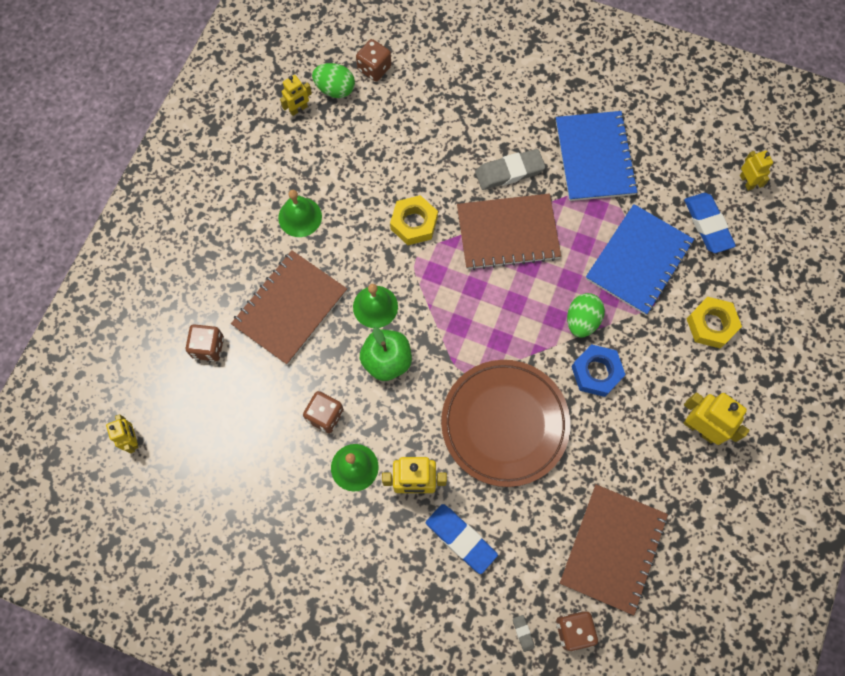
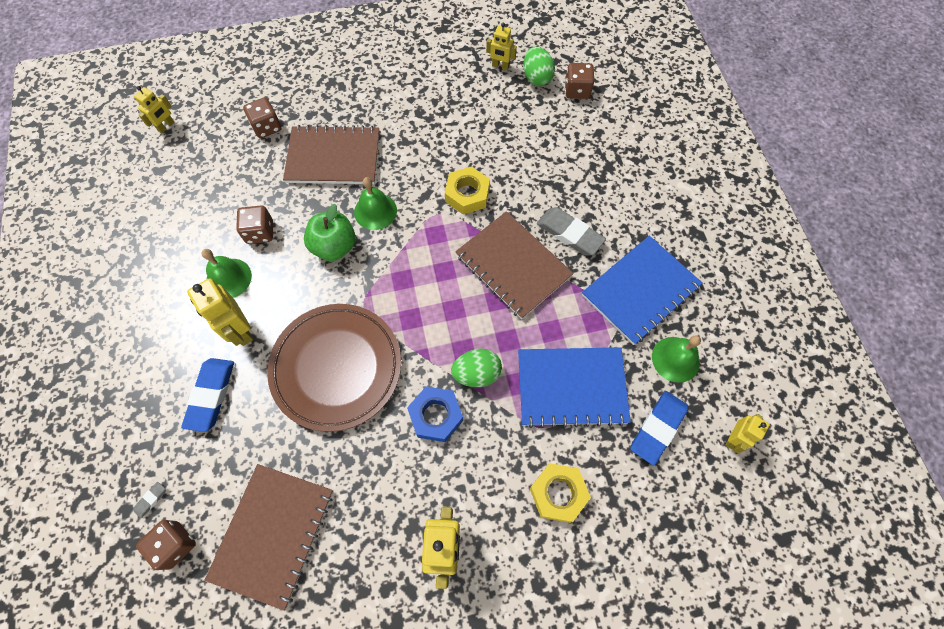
camera: 55 degrees right, 5 degrees down
green bell [278,190,322,237] -> green bell moved to [652,335,701,383]
brown notebook [560,484,668,615] -> brown notebook turned 60 degrees counterclockwise [205,464,333,611]

